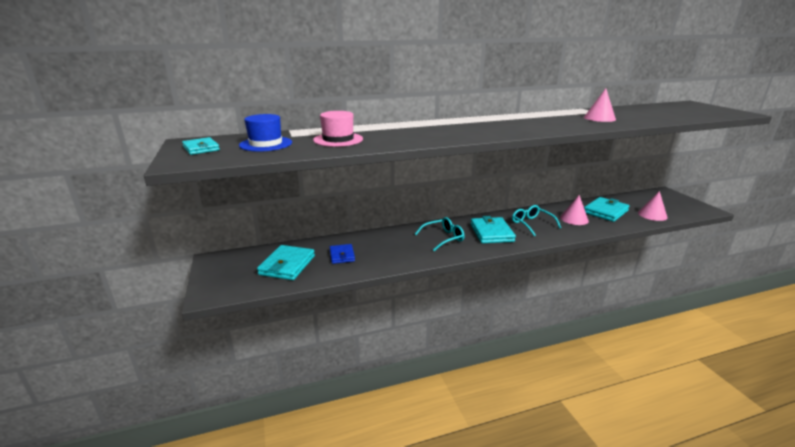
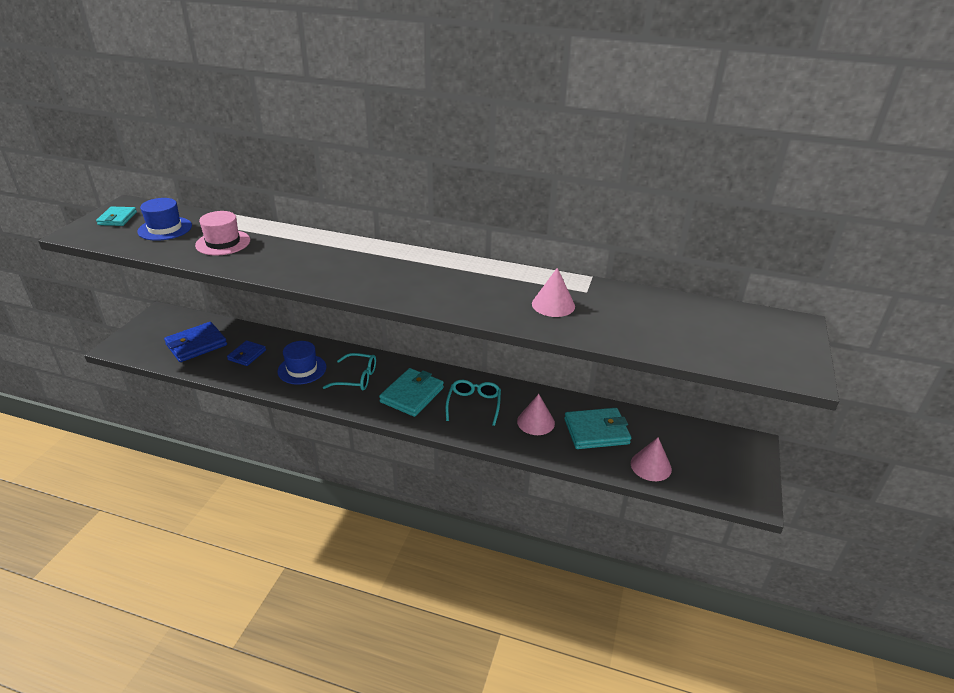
camera: 35 degrees right, 10 degrees up
turquoise wallet [257,245,315,280] -> blue wallet [164,322,227,362]
none -> blue hat [278,341,326,385]

